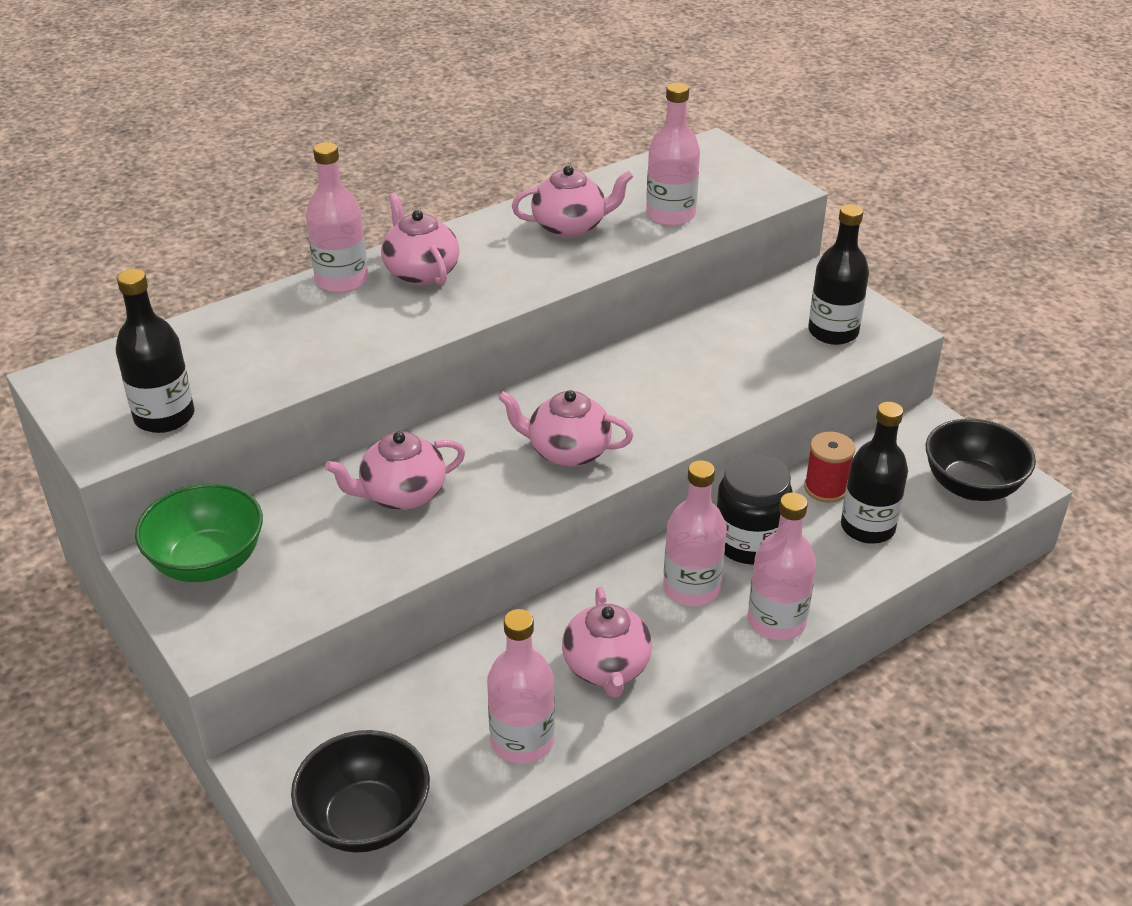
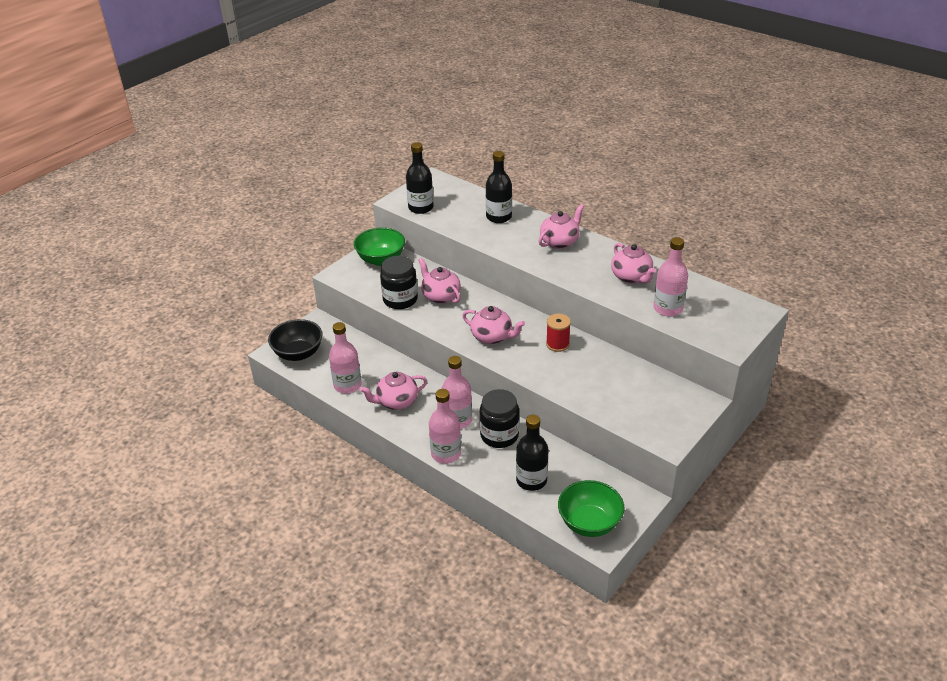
camera: 75 degrees right, 0 degrees up
pink bottle [306,142,368,293] -> none
pink teapot [498,390,633,467] -> pink teapot turned 120 degrees clockwise [462,306,525,344]
red spool [804,432,855,503] -> red spool moved to [546,314,571,352]
black bottle [808,204,869,345] -> black bottle moved to [486,151,512,223]
black bowl [925,418,1036,501] -> green bowl [558,480,625,537]
none -> black jar [380,256,418,309]

